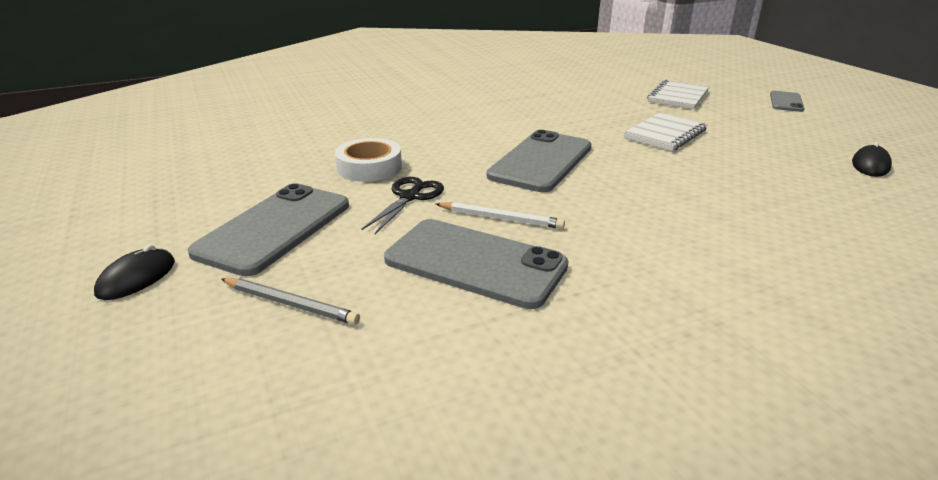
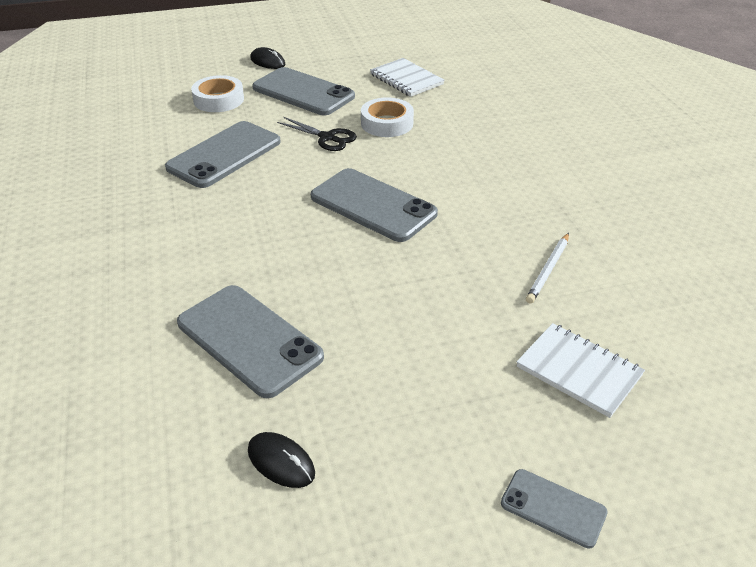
camera: 100 degrees right, 10 degrees up
grey pencil [221,278,360,325] -> white tape [191,75,244,112]
white pencil [436,202,565,229] -> white pencil moved to [526,233,569,304]
white notebook [624,113,707,151] -> white notebook moved to [370,58,444,97]
none -> grey phone [177,285,324,398]

